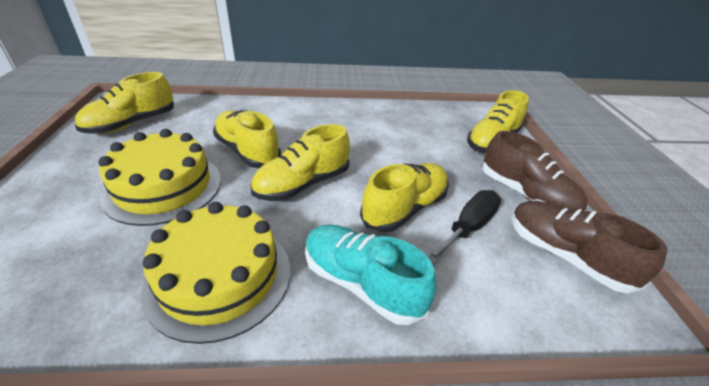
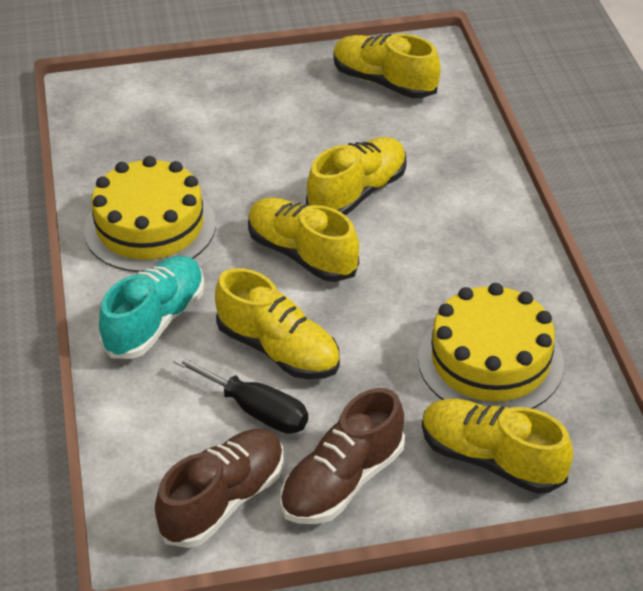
camera: 85 degrees right, 5 degrees up
yellow cake [99,129,221,226] -> yellow cake moved to [418,283,564,409]

